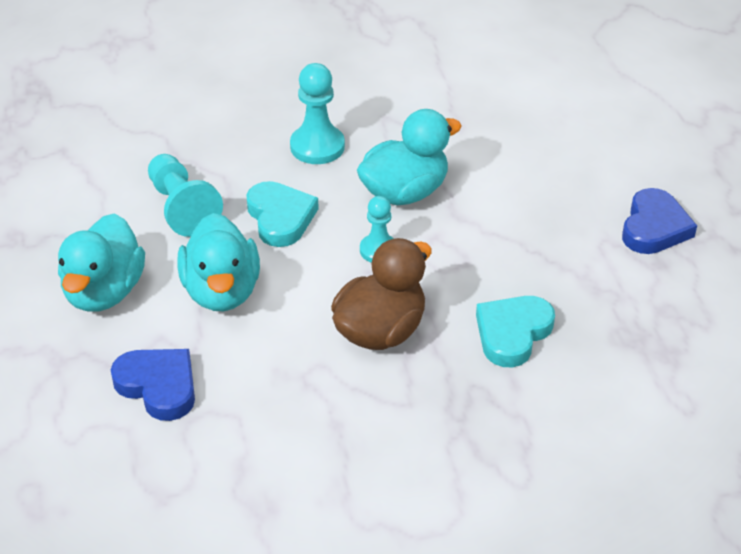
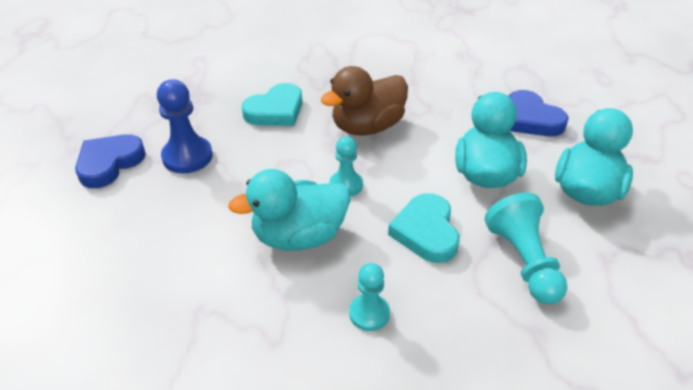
camera: 165 degrees left, 0 degrees up
turquoise pawn [290,63,345,164] -> turquoise pawn [349,263,390,331], size x0.64
none -> blue pawn [157,79,213,174]

